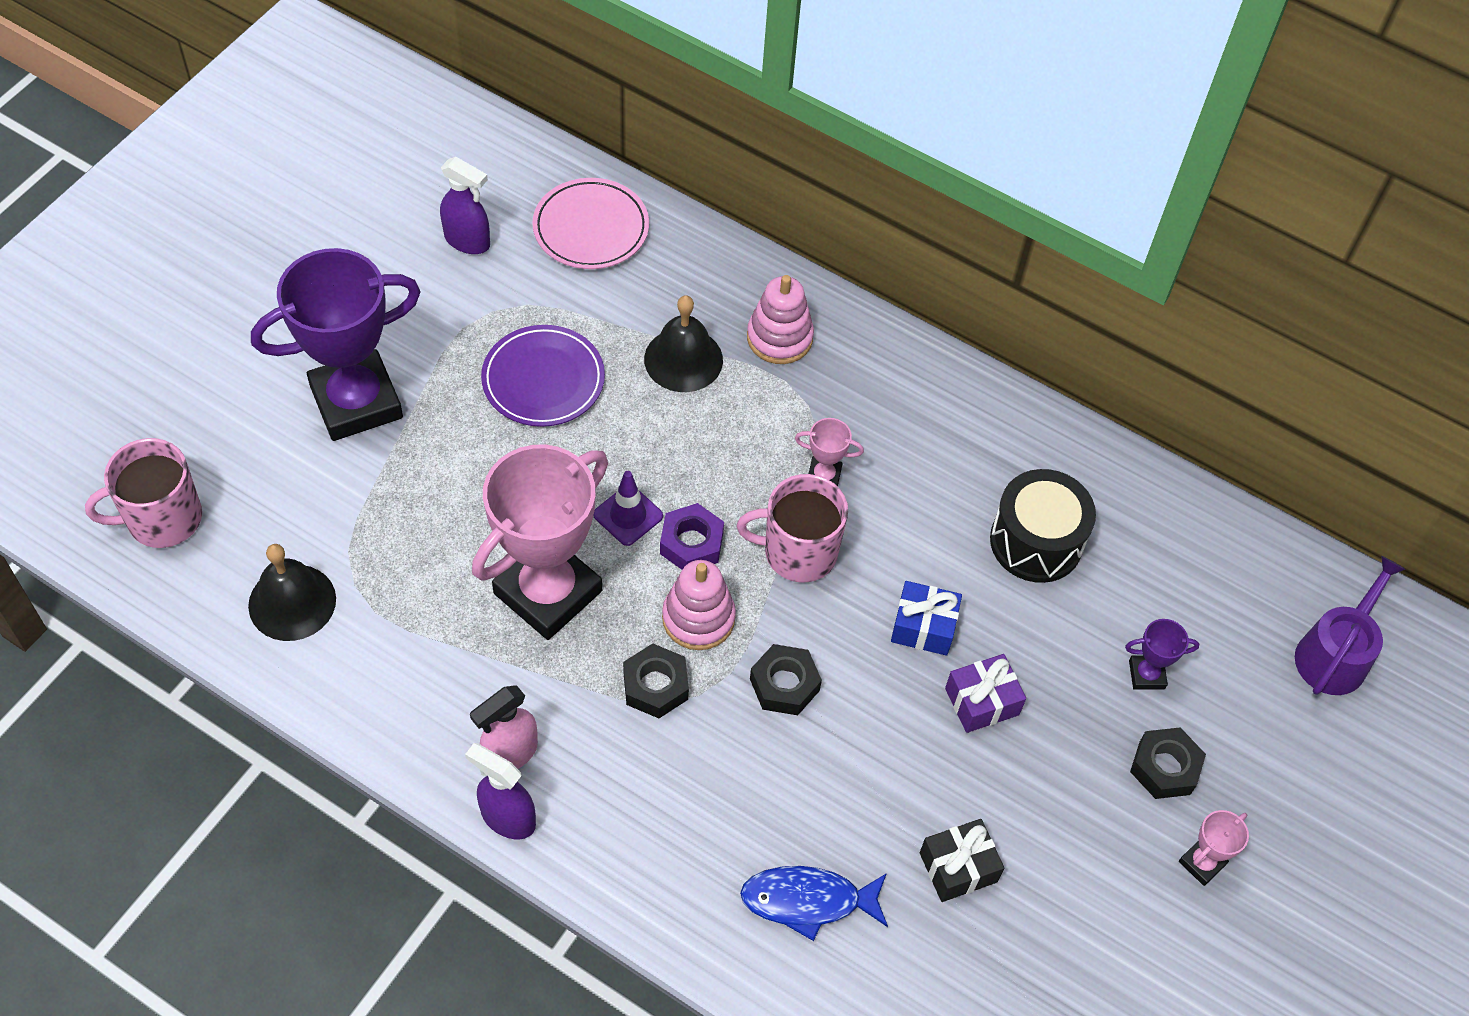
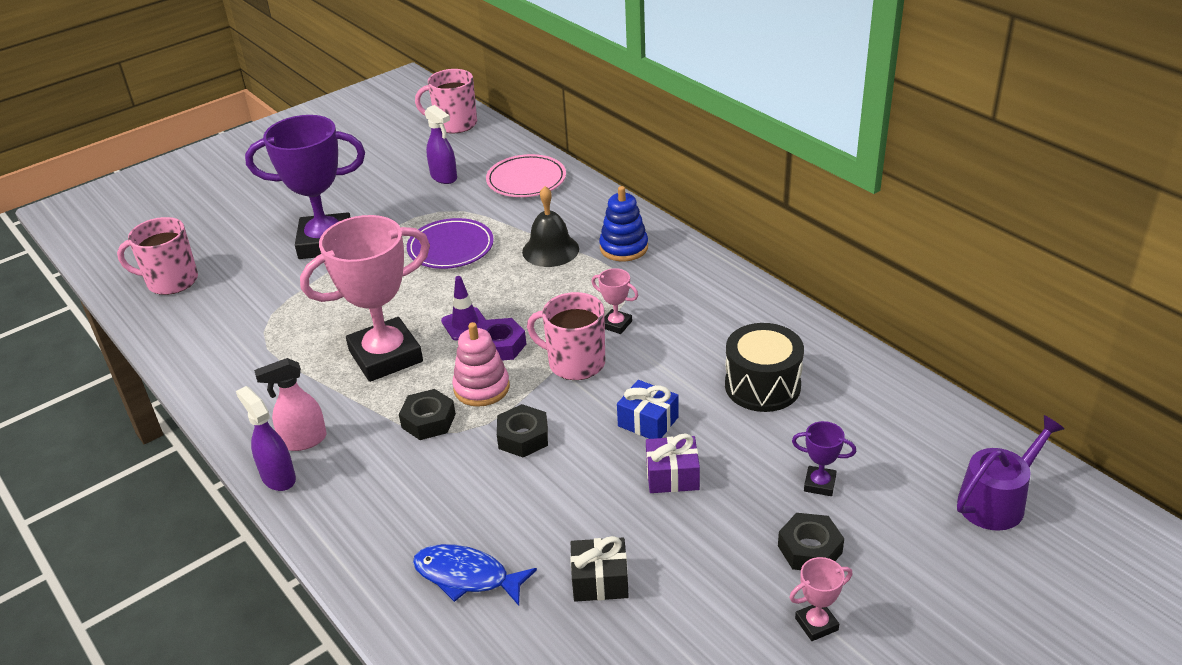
camera: 25 degrees right, 20 degrees down
black bell [248,544,336,641] -> none
pink stacking toy [747,275,814,364] -> blue stacking toy [599,186,648,261]
none -> pink mug [415,69,477,133]

